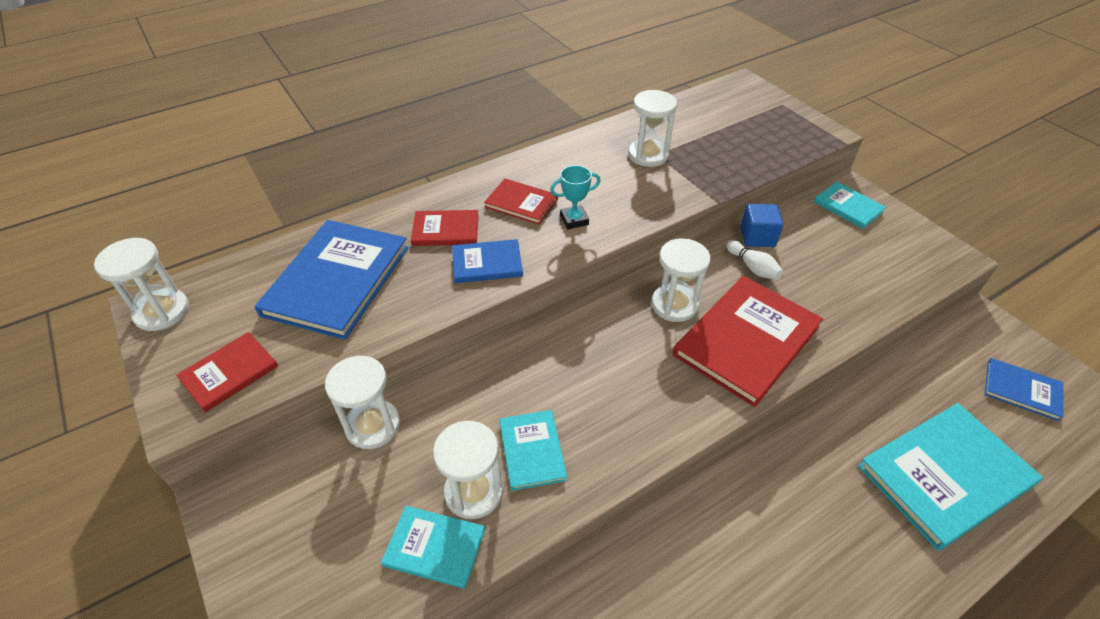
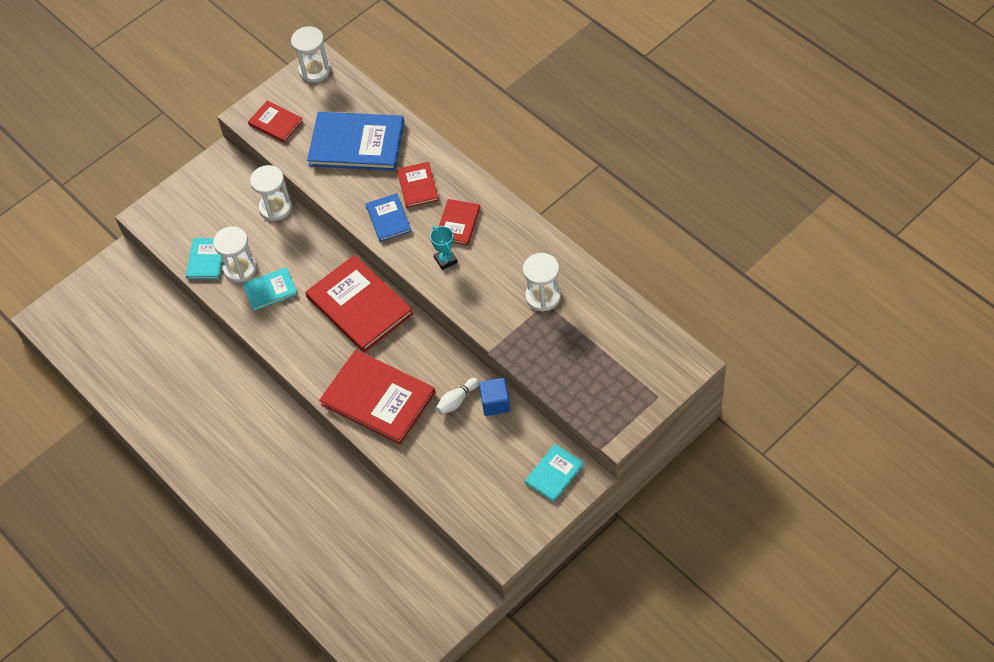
camera: 85 degrees right, 10 degrees up
white hourglass [651,238,711,322] -> none
turquoise book [858,403,1043,551] -> none
blue book [985,358,1063,421] -> none
none -> red book [305,255,413,352]

